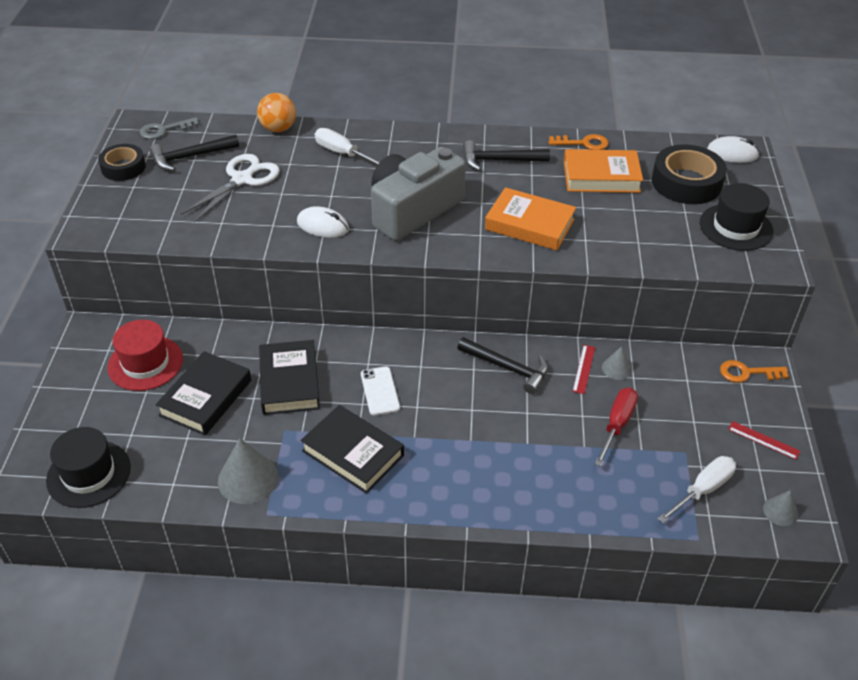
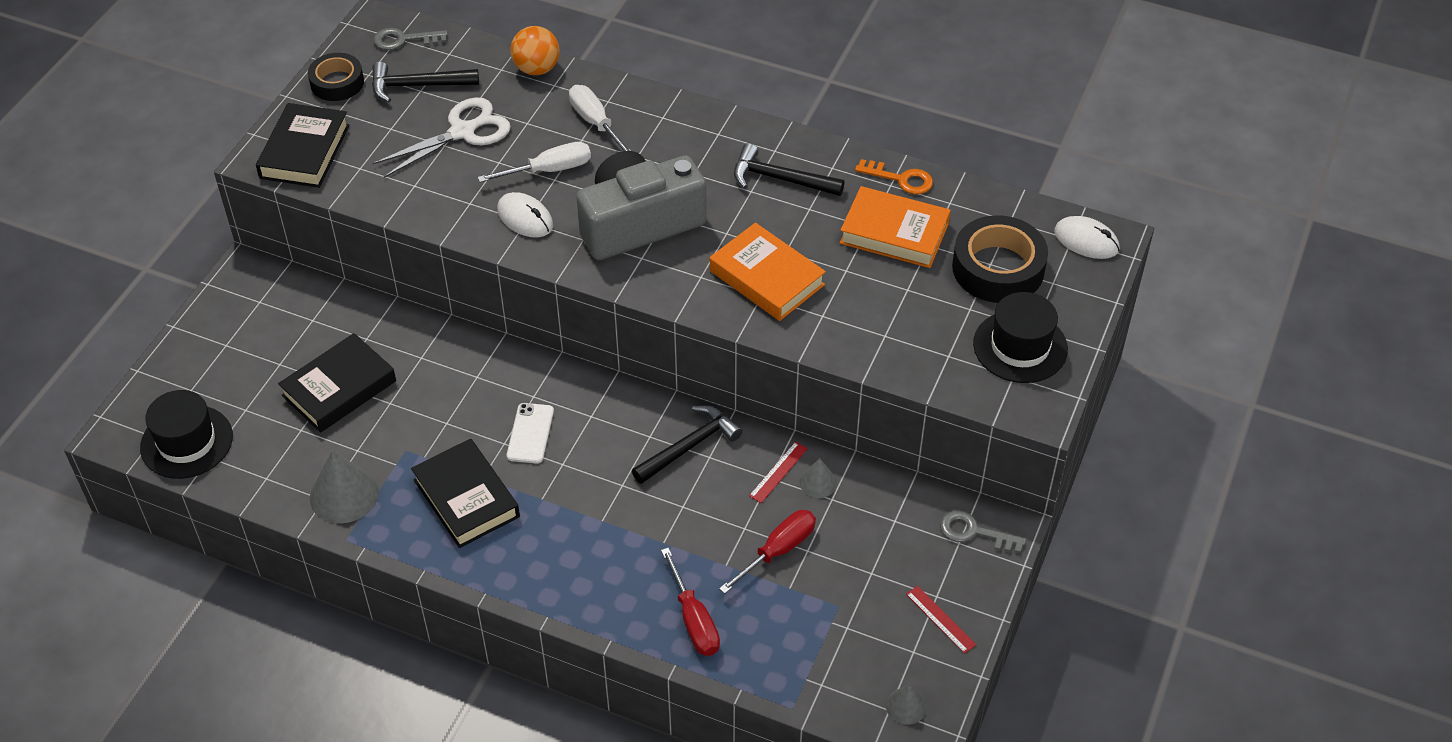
camera: 20 degrees right, 5 degrees up
red hat [107,320,183,391] -> none
black book [259,340,320,415] -> black book moved to [256,103,350,188]
black hammer [457,337,548,394] -> black hammer turned 90 degrees counterclockwise [632,405,743,484]
white screwdriver [657,456,736,523] -> white screwdriver moved to [478,142,591,182]
orange key [720,360,789,383] -> grey key [940,510,1026,553]
none -> red screwdriver [661,547,720,656]

